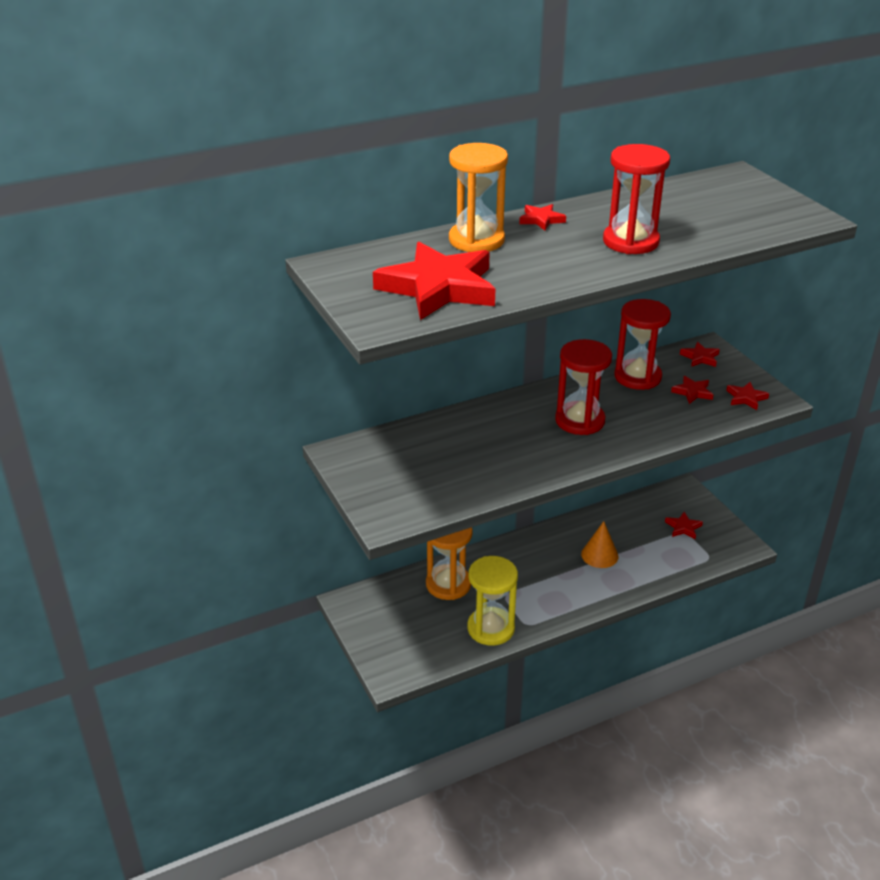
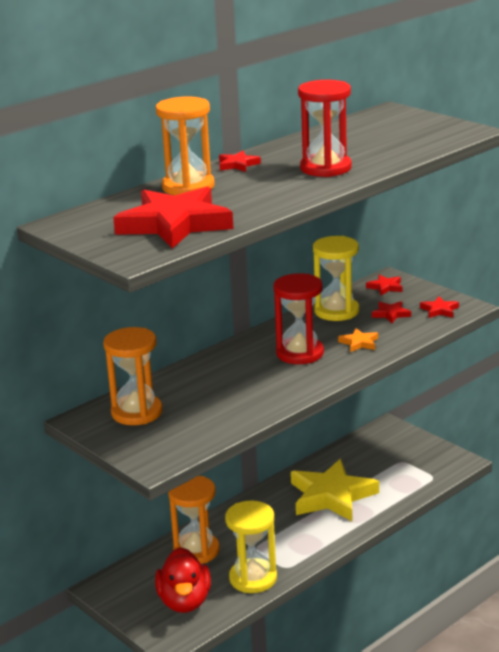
camera: 15 degrees left, 10 degrees down
orange cone [581,521,618,568] -> yellow star [291,459,379,521]
red hourglass [614,299,671,390] -> yellow hourglass [313,236,359,321]
red star [665,512,703,539] -> none
none -> orange hourglass [103,327,162,425]
none -> red duck [155,547,211,613]
none -> orange star [338,328,378,352]

